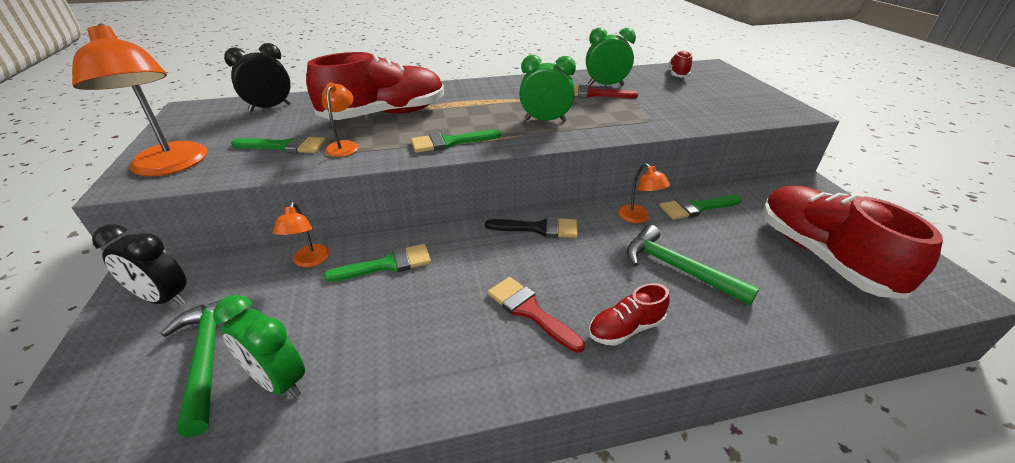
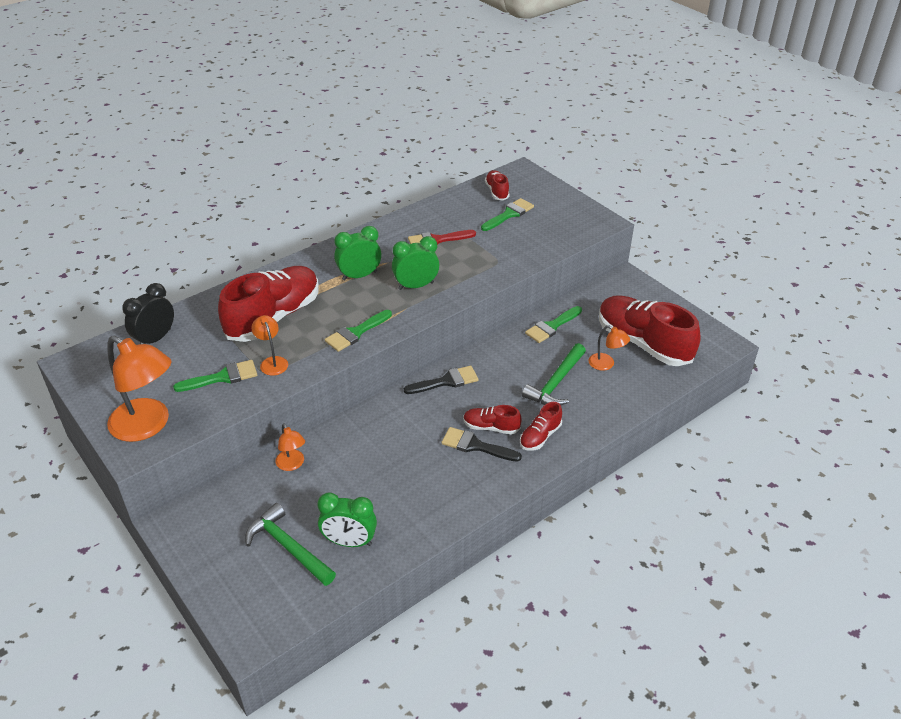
camera: 25 degrees left, 5 degrees up
black clock [92,224,187,306] -> none
green brush [324,244,431,282] -> green brush moved to [481,198,534,231]
red brush [488,277,585,353] -> black brush [441,427,522,462]
green clock [586,28,636,86] -> green clock moved to [334,226,381,281]
orange lamp [618,163,670,223] -> orange lamp moved to [588,325,630,371]
green hammer [626,225,760,305] -> green hammer turned 75 degrees counterclockwise [522,343,586,405]
none -> red shoe [463,405,522,434]

